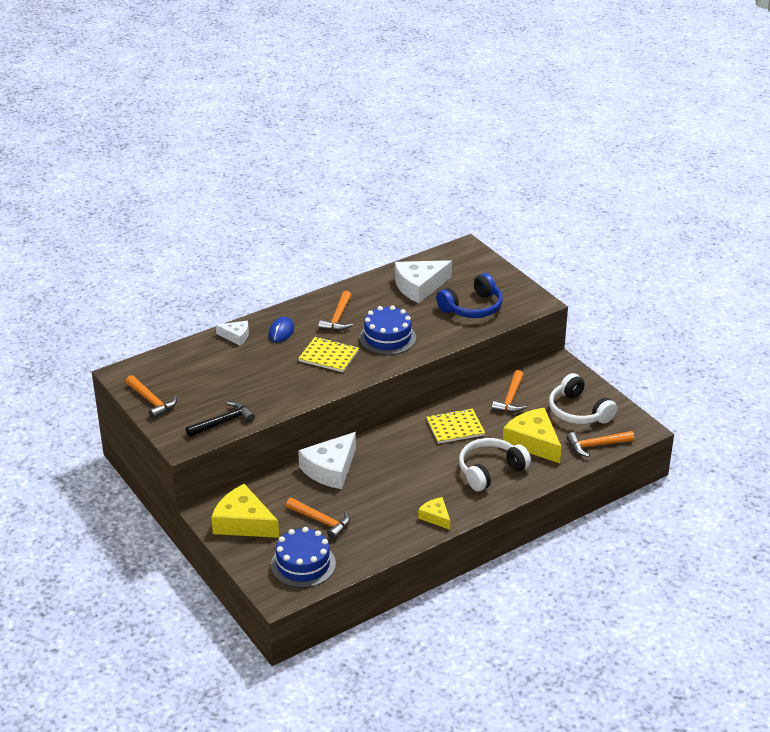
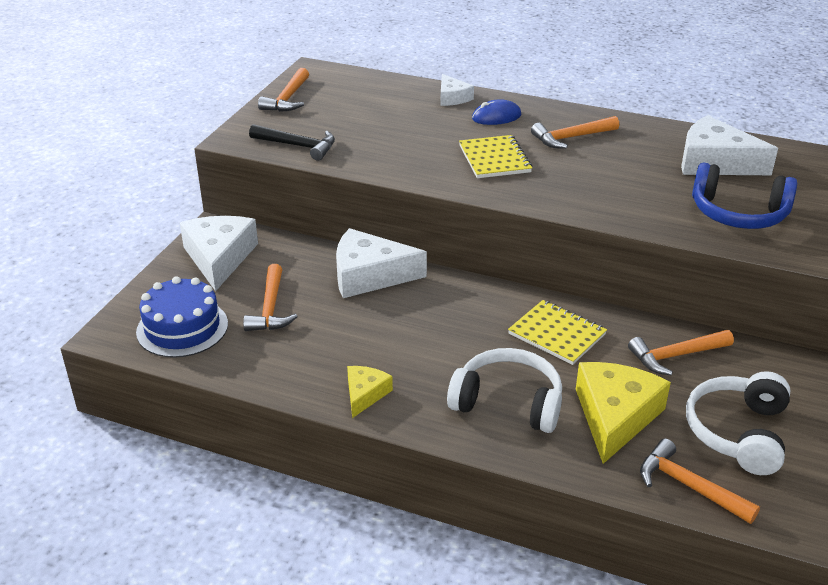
camera: 55 degrees right, 0 degrees up
yellow cheese [211,484,279,538] -> white cheese [180,216,258,291]
blue cake [359,305,416,355] -> none

